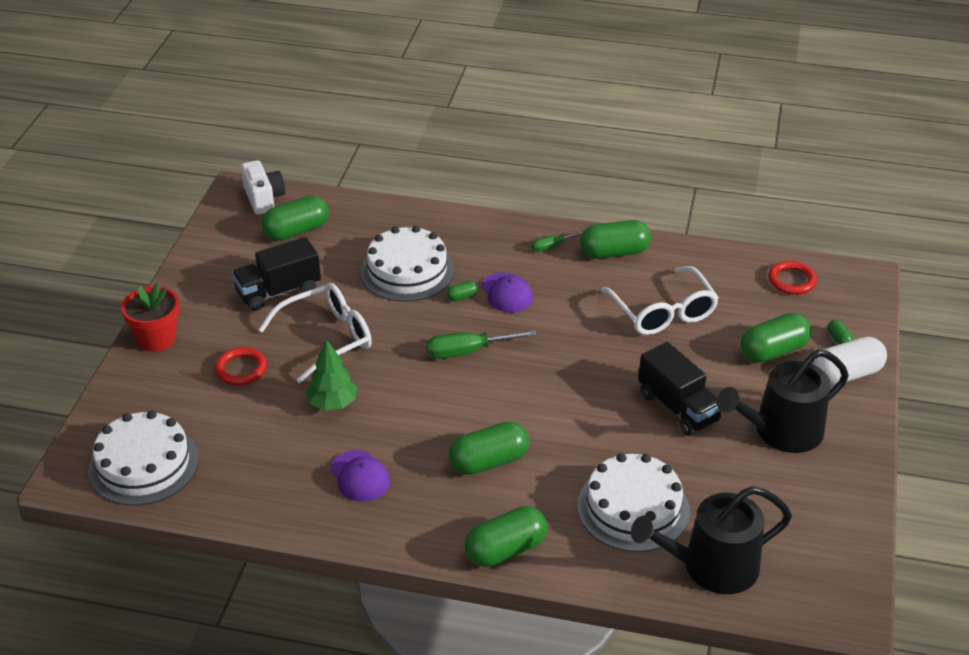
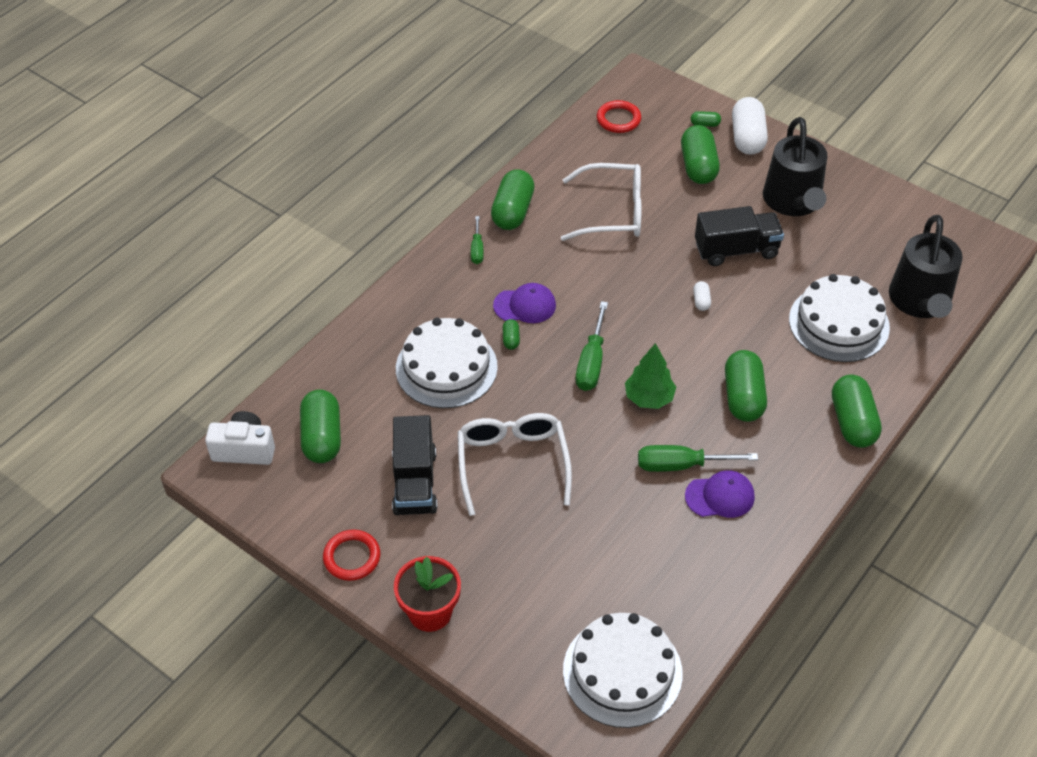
camera: 65 degrees left, 10 degrees up
red ring [215,347,267,385] -> red ring moved to [323,530,380,581]
green tree [306,340,357,411] -> green tree moved to [625,343,676,409]
none -> green screwdriver [638,445,758,472]
none -> white capsule [693,281,711,311]

